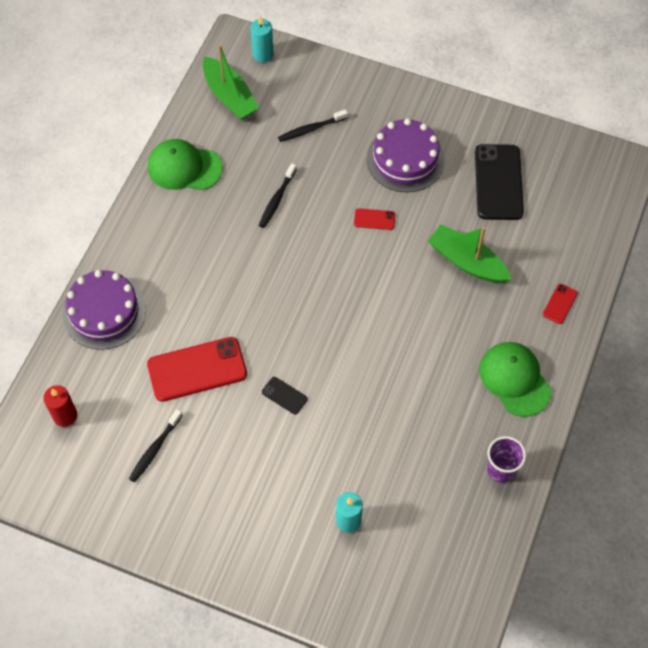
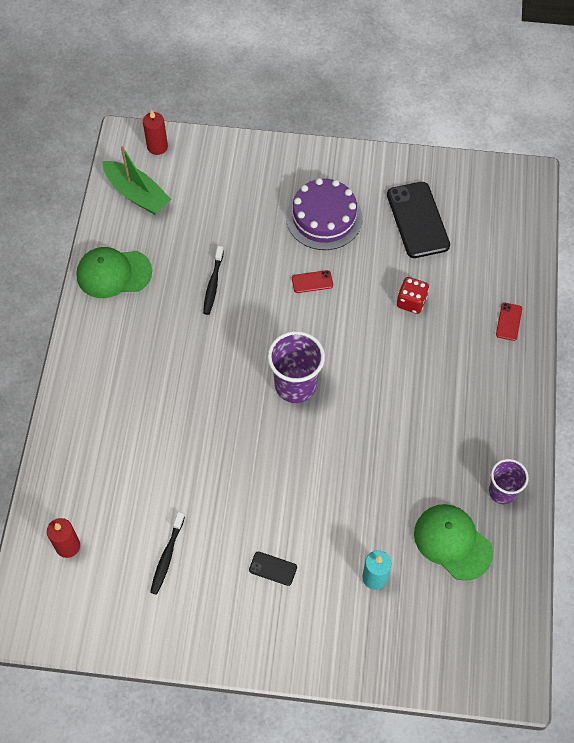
camera: 15 degrees left, 0 degrees up
purple cake [63,270,146,350] -> none
red phone [147,337,247,402] -> none
turquoise candle [250,16,273,62] -> red candle [143,109,168,155]
black phone [262,377,307,414] -> black phone moved to [249,552,297,586]
black toothbrush [278,109,348,142] -> none
green boat [428,225,512,283] -> red dice [397,277,429,314]
green cap [479,342,552,417] -> green cap moved to [414,504,493,581]
none -> purple cup [267,331,325,403]

